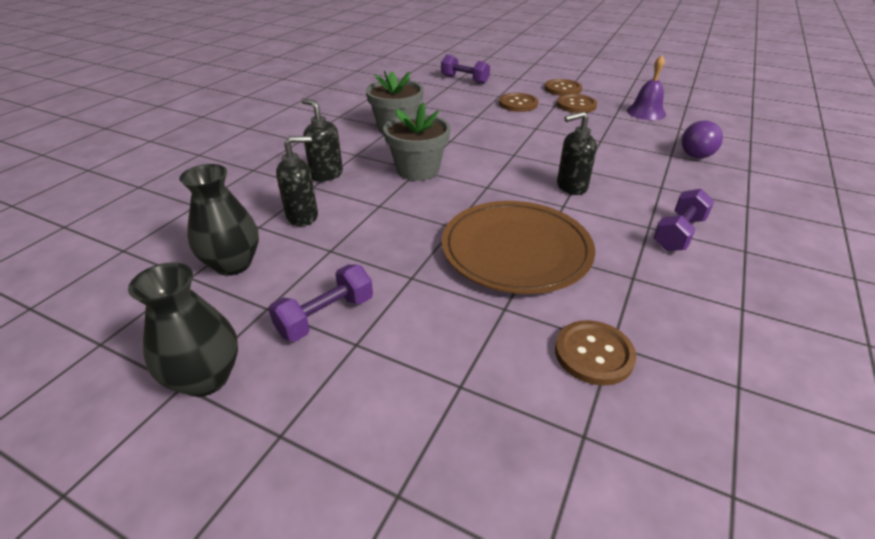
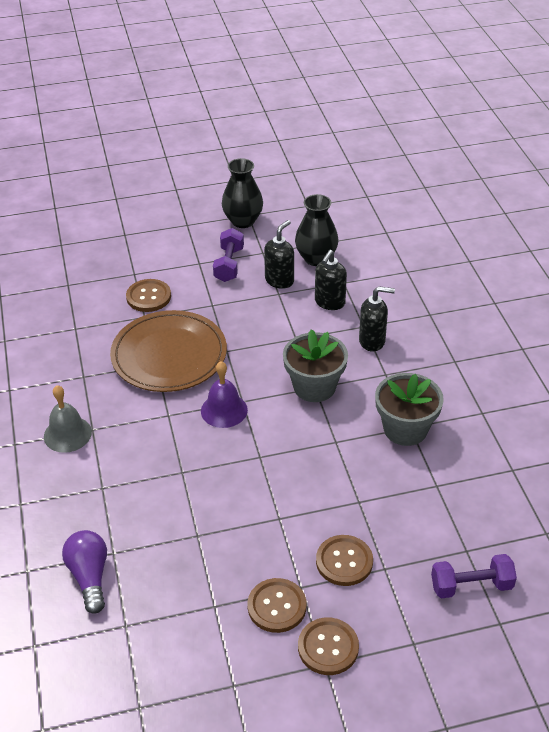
camera: 140 degrees right, 5 degrees up
brown button [555,320,636,386] -> brown button moved to [126,279,171,312]
black soap dispenser [557,111,597,195] -> black soap dispenser moved to [264,220,294,289]
purple bell [627,55,666,120] -> purple bell moved to [201,361,248,428]
purple dumbbell [653,189,714,251] -> grey bell [44,385,92,453]

